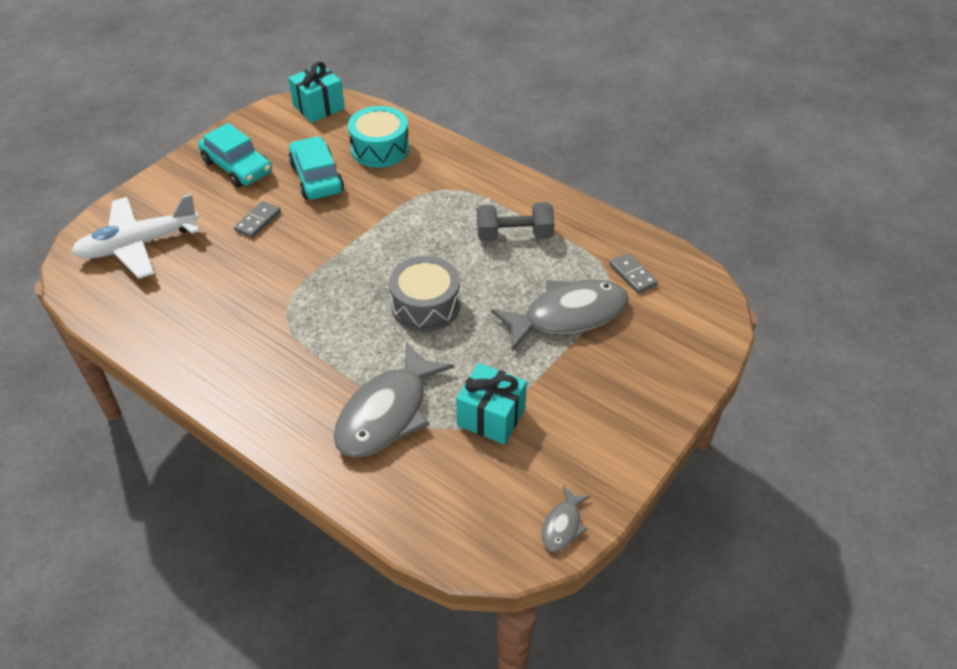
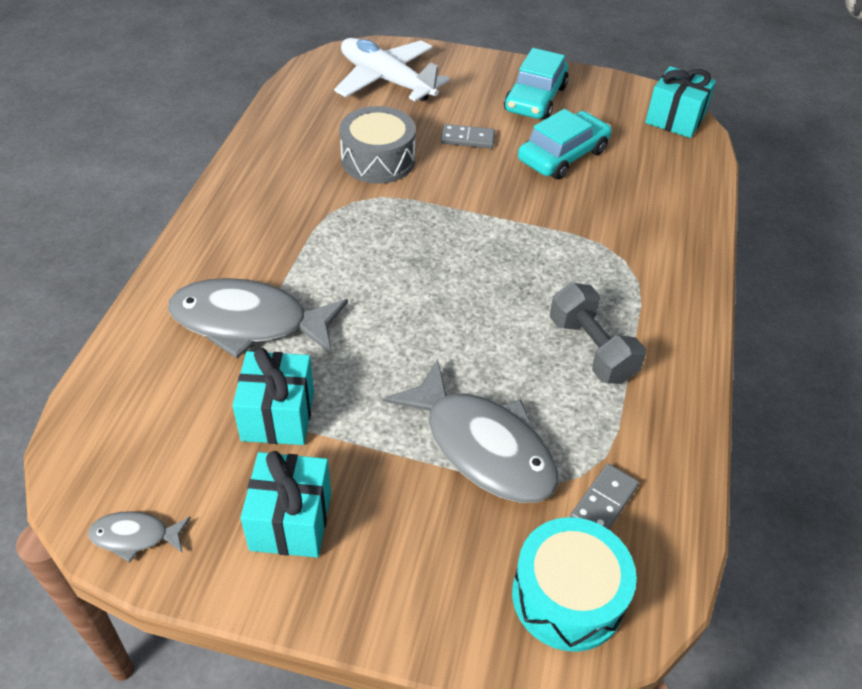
camera: 65 degrees right, 0 degrees up
turquoise drum [348,106,410,167] -> turquoise drum moved to [512,517,637,652]
grey drum [389,256,460,332] -> grey drum moved to [339,106,416,184]
none -> turquoise gift [240,451,331,558]

